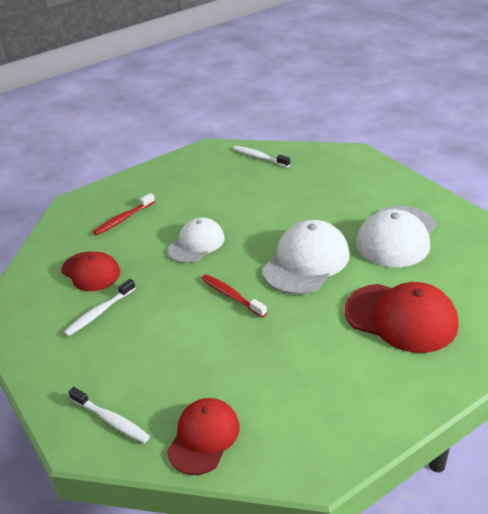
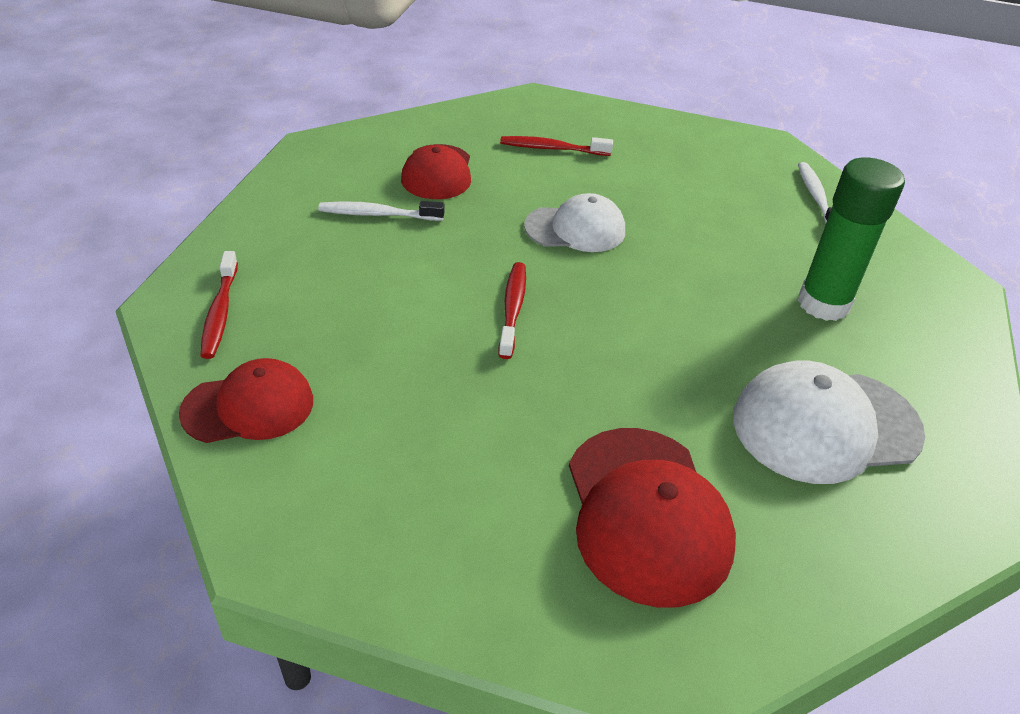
camera: 45 degrees right, 5 degrees up
white toothbrush [68,387,150,443] -> red toothbrush [200,251,238,359]
white cap [262,220,350,295] -> none
none -> green glue stick [798,157,905,321]

